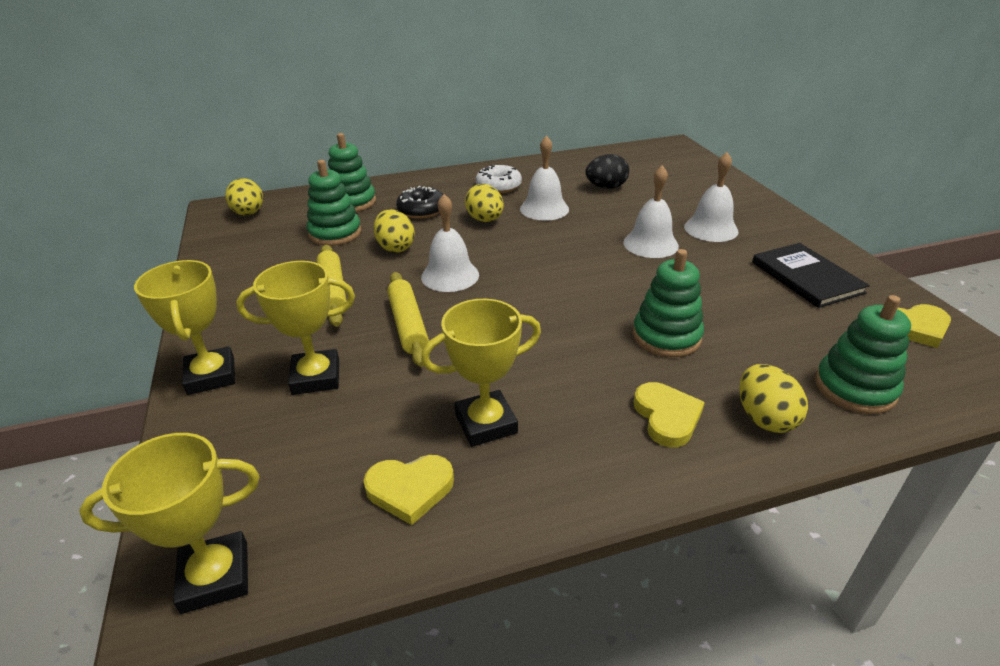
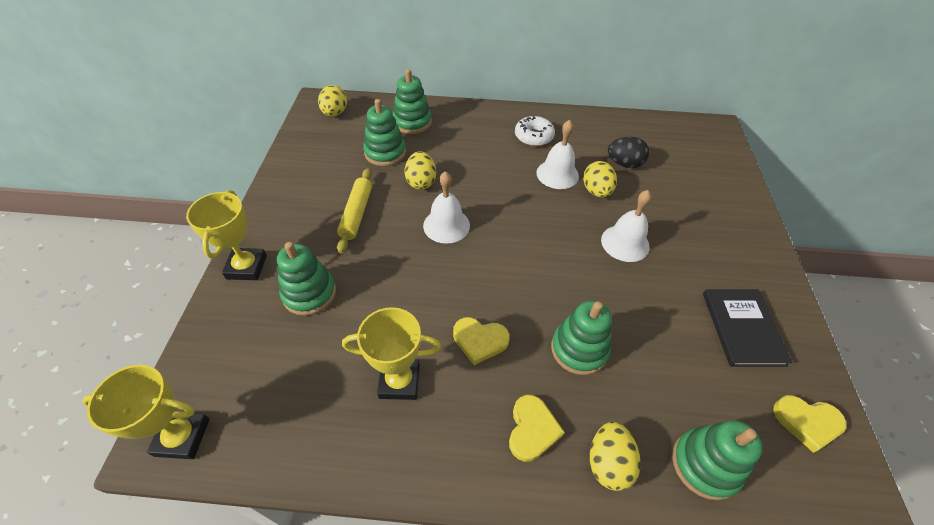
camera: 20 degrees right, 15 degrees up
yellow trophy [236,261,355,395] -> green stacking toy [277,242,336,316]
yellow heart [364,455,454,525] -> yellow heart moved to [453,317,509,365]
yellow rolling pin [387,272,429,367] -> none
black donut [396,186,443,219] -> none
yellow egg [465,184,504,222] -> yellow egg moved to [583,161,617,198]
white bell [684,152,738,242] -> none

